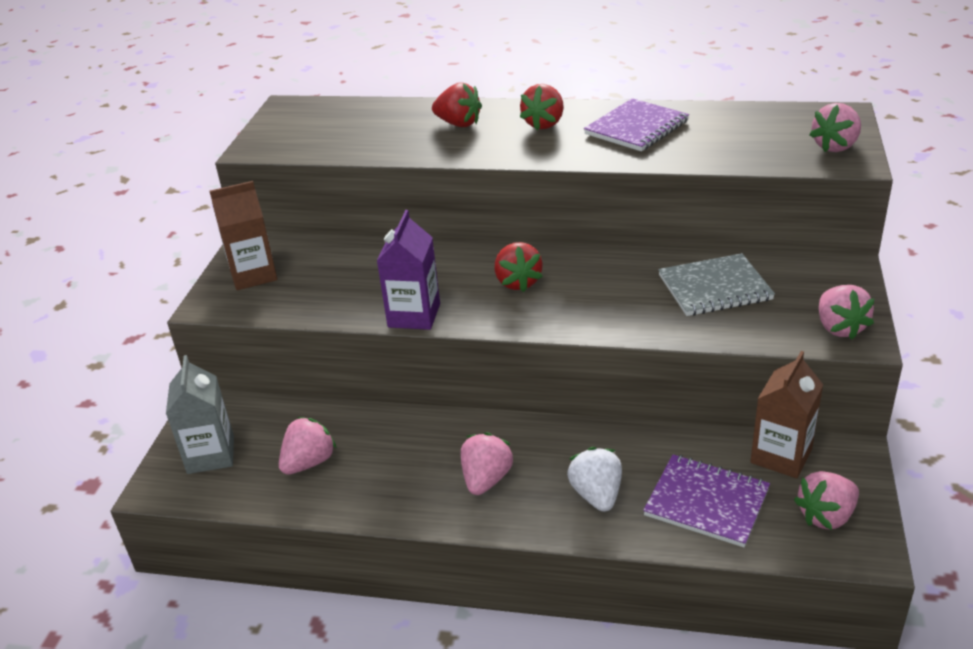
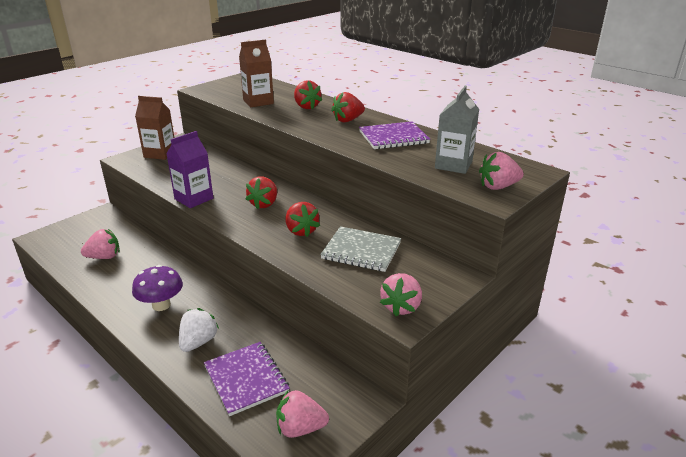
camera: 30 degrees right, 5 degrees down
grey carton [166,355,234,474] -> grey carton moved to [435,86,479,174]
pink strawberry [461,432,513,495] -> purple mushroom [132,265,183,311]
brown carton [750,351,823,478] -> brown carton moved to [239,39,274,107]
none -> red strawberry [286,202,320,237]

